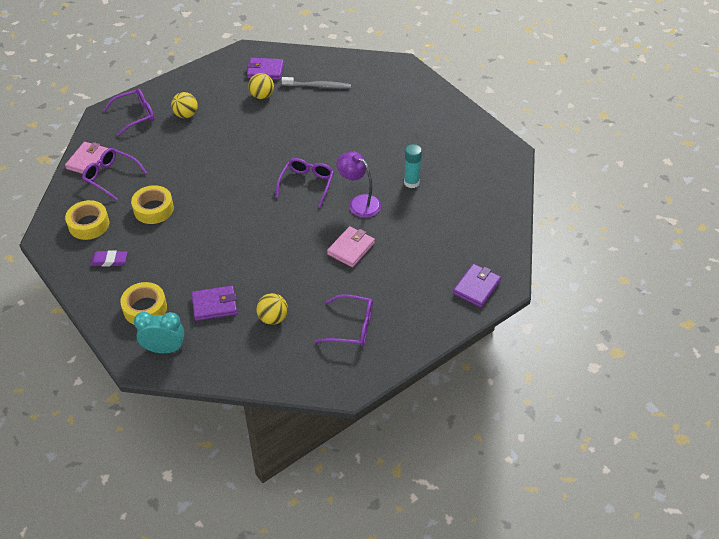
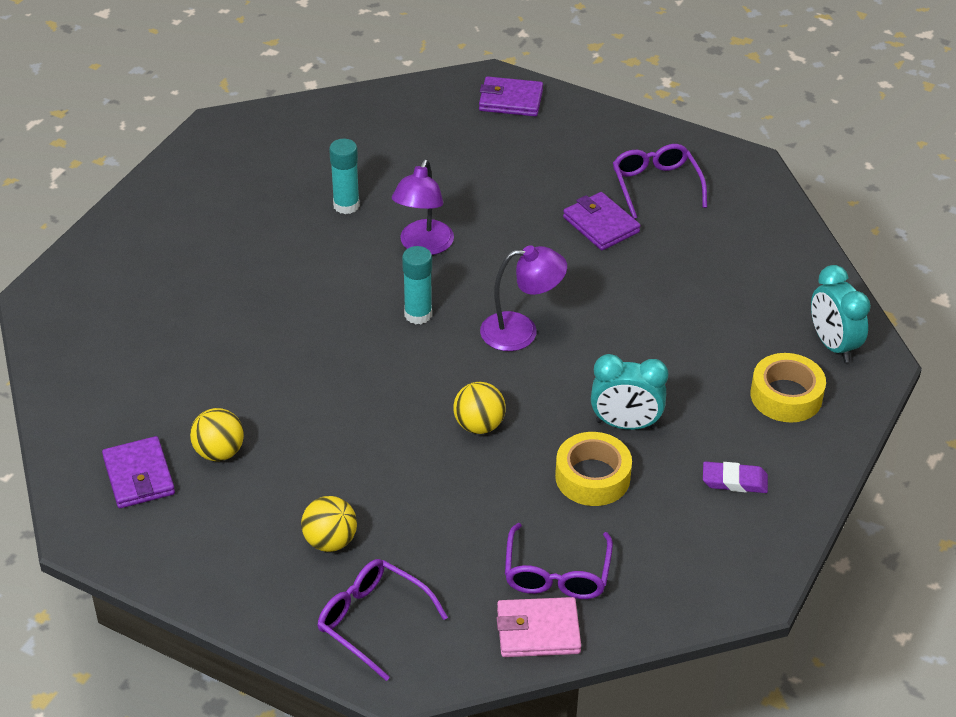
camera: 115 degrees left, 5 degrees down
yellow tape [65,200,109,240] -> none
purple eraser [90,250,128,266] -> purple eraser turned 60 degrees counterclockwise [703,461,768,493]
purple wallet [192,286,237,321] -> purple wallet moved to [563,192,641,250]
yellow ball [256,293,288,325] -> yellow ball moved to [453,382,505,434]
purple glasses [276,158,334,208] -> turquoise glue stick [402,246,432,324]
grey toothbrush [282,77,351,89] -> none
pink wallet [327,226,375,267] -> none
none -> purple lamp [480,245,567,351]
none -> turquoise clock [591,354,668,430]

